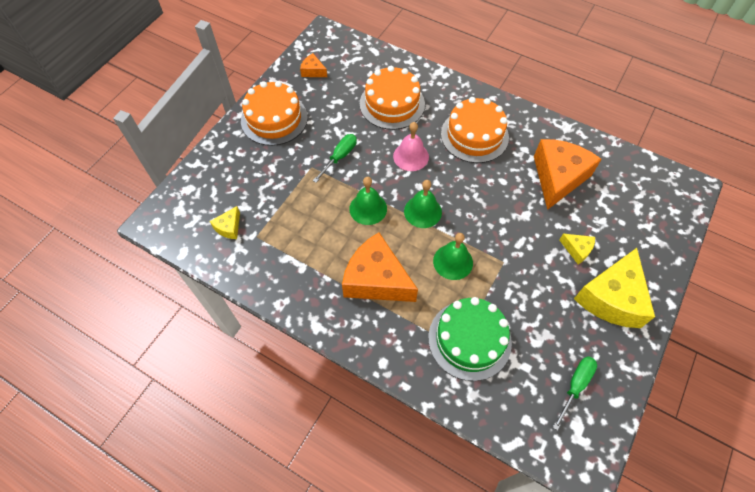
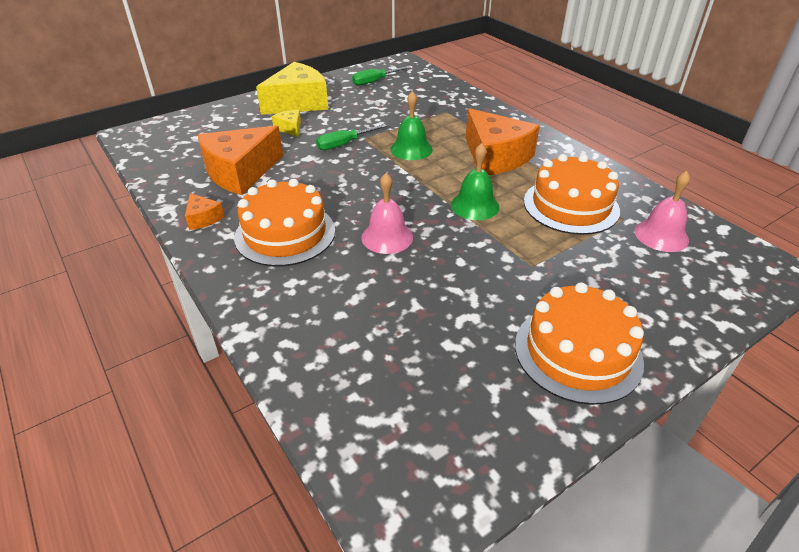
camera: 155 degrees left, 20 degrees down
yellow cheese [210,206,240,239] -> pink bell [635,171,690,252]
orange cheese [300,53,327,77] -> orange cheese moved to [185,193,225,230]
green screwdriver [313,134,357,183] -> green screwdriver moved to [316,124,387,150]
orange cake [360,66,425,130] -> orange cake moved to [524,154,620,235]
green bell [404,180,442,228] -> none
green cake [428,297,512,381] -> none

